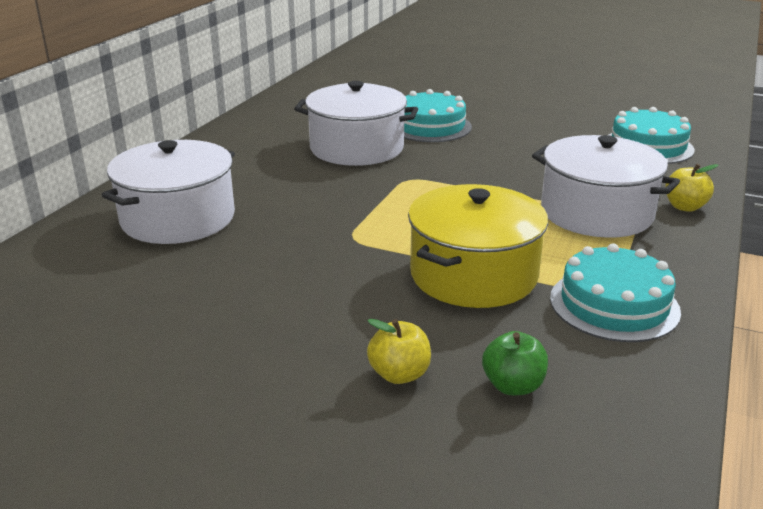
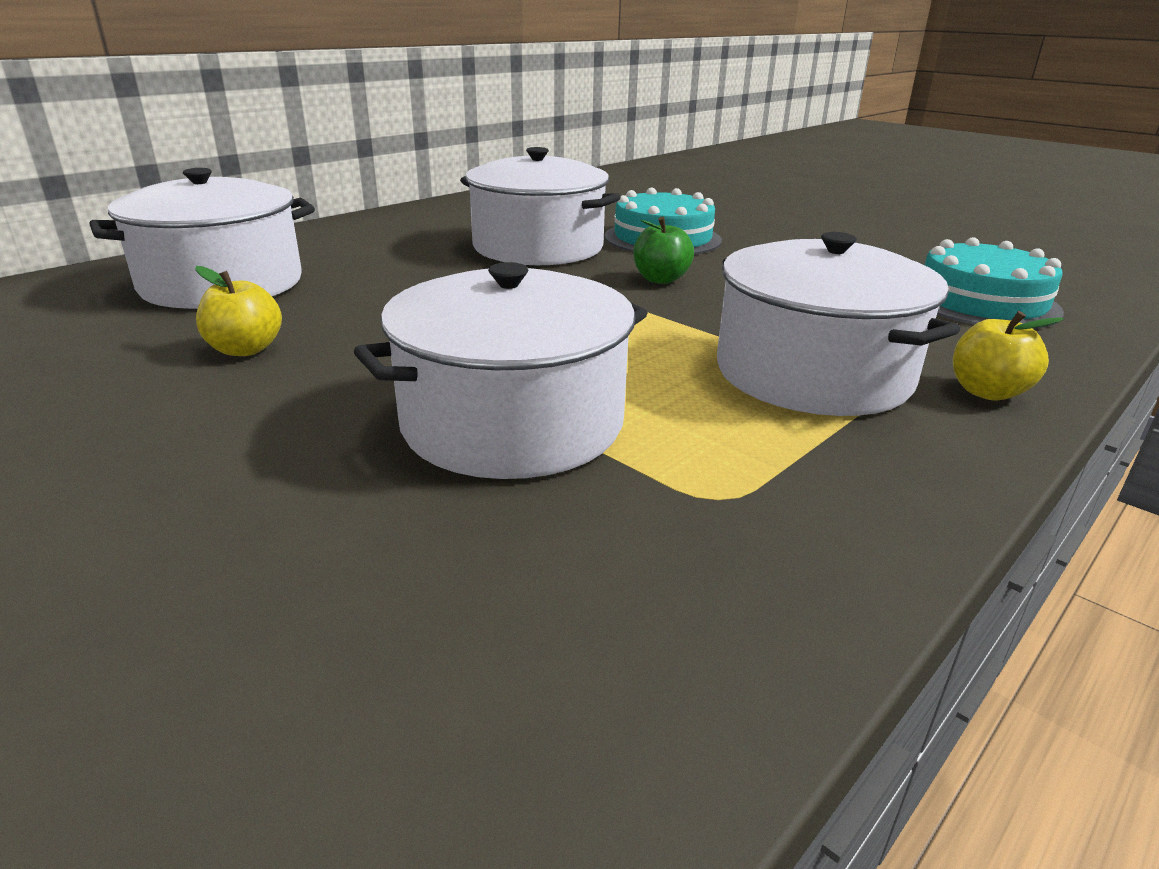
camera: 20 degrees right, 0 degrees up
yellow apple [367,319,431,384] -> yellow apple moved to [195,266,282,356]
yellow pot [408,184,548,308] -> white pot [354,262,647,479]
green apple [482,331,548,395] -> green apple moved to [633,217,694,284]
turquoise cake [550,243,681,342] -> none

